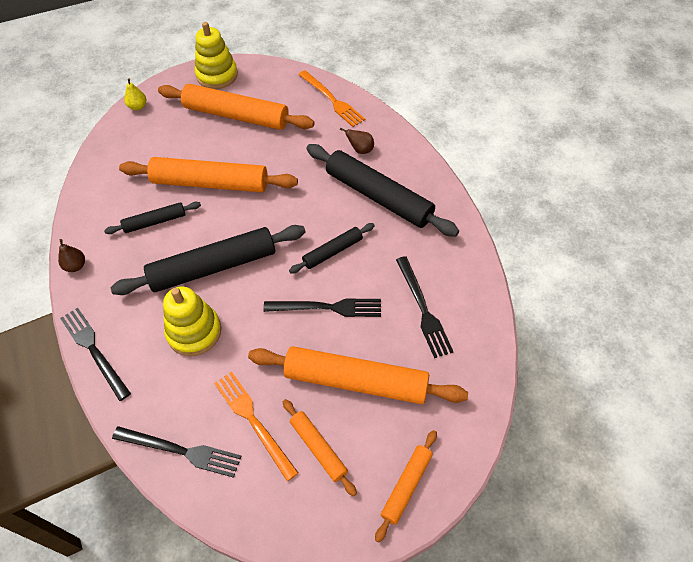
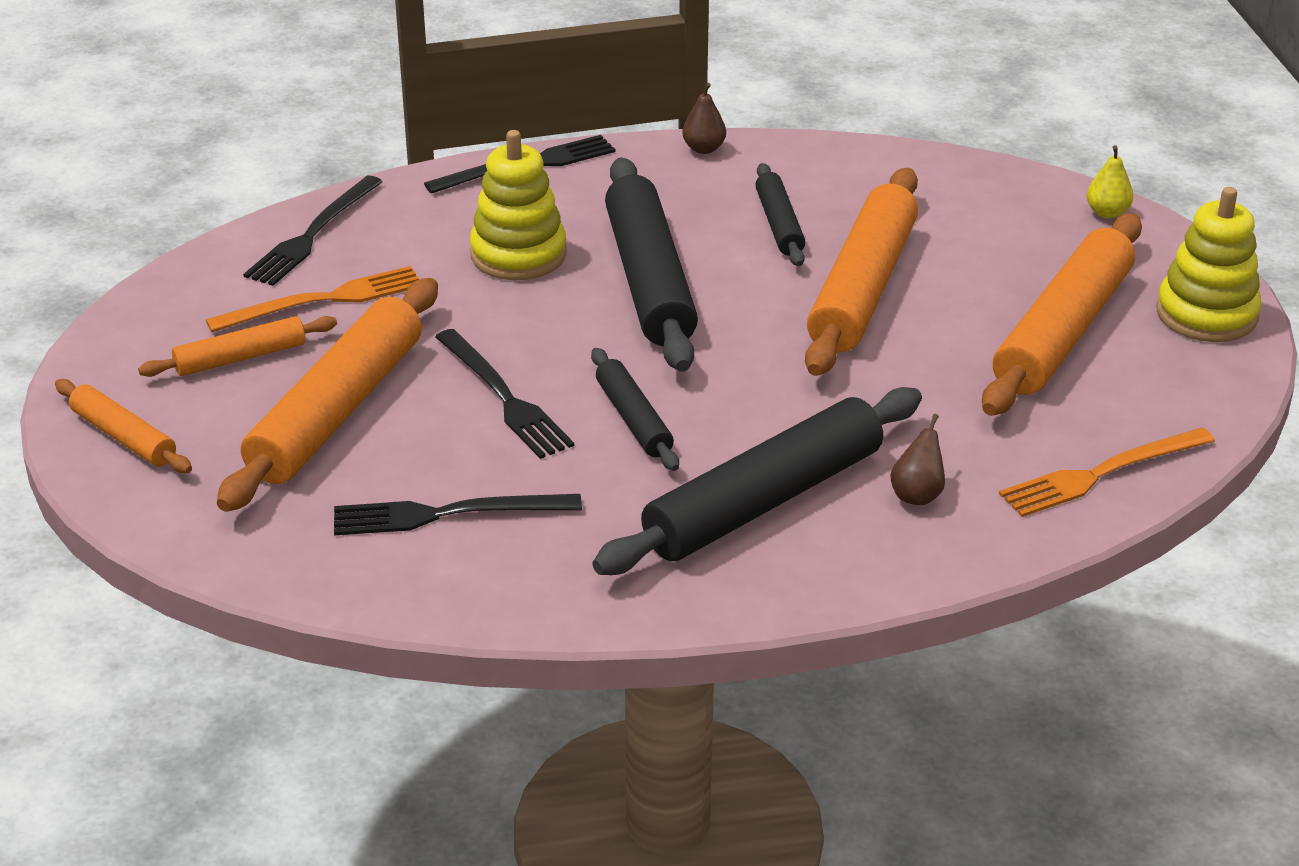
camera: 100 degrees right, 20 degrees down
black fork [263,299,381,317] -> black fork turned 45 degrees counterclockwise [435,329,574,459]

